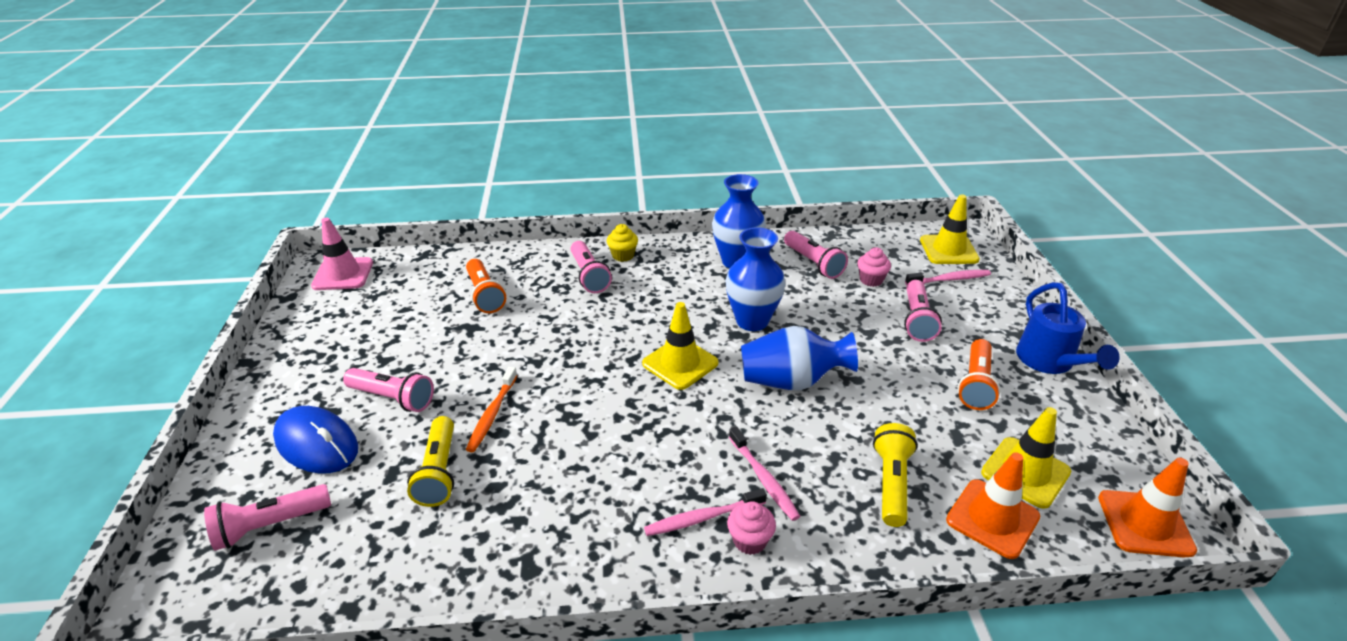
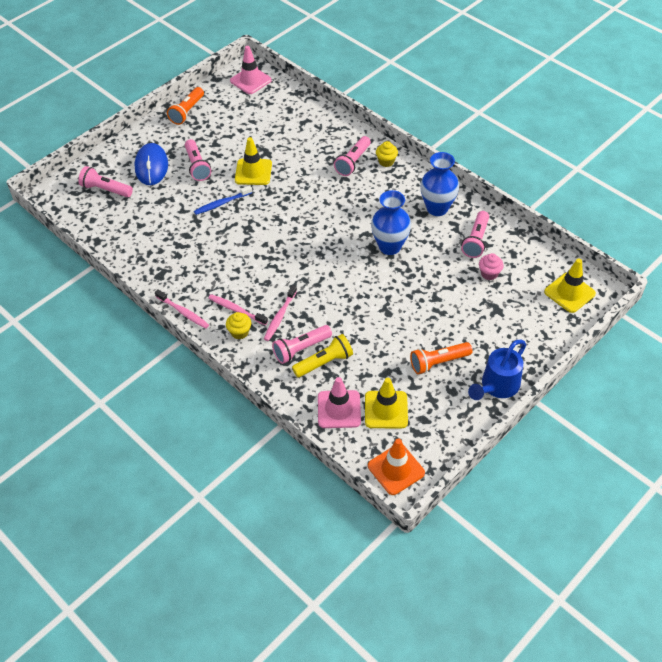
camera: 50 degrees right, 15 degrees up
yellow flashlight [407,416,454,507] -> none
orange flashlight [466,259,506,313] -> orange flashlight moved to [167,87,204,125]
orange toothbrush [466,367,518,452] -> blue toothbrush [194,186,252,215]
yellow traffic cone [642,302,719,390] -> yellow traffic cone moved to [235,137,272,185]
pink cupcake [727,501,776,555] -> yellow cupcake [226,312,251,339]
blue vase [741,326,858,390] -> none
pink flashlight [904,280,942,342] -> pink flashlight moved to [272,325,332,364]
pink toothbrush [905,270,991,285] -> pink toothbrush moved to [155,289,209,328]
orange traffic cone [946,452,1040,559] -> pink traffic cone [318,377,361,428]

